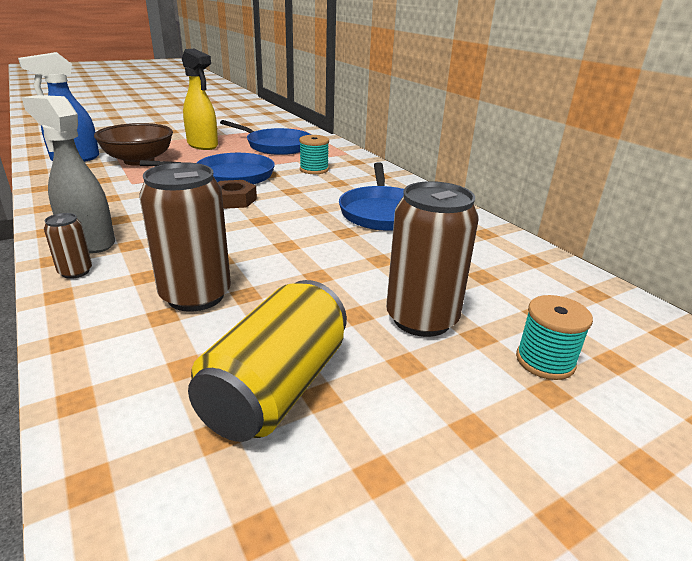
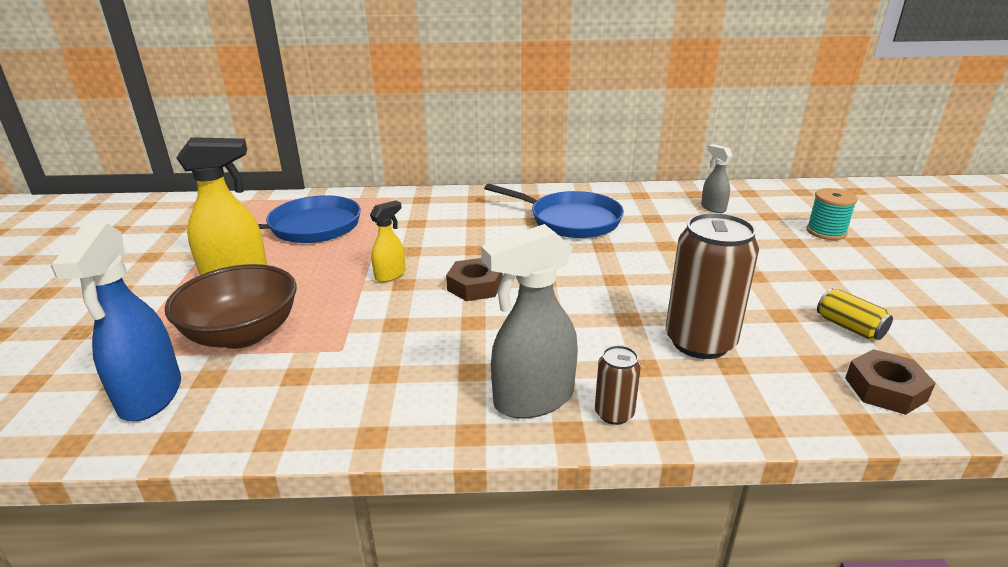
camera: 60 degrees left, 0 degrees up
blue pan [140,153,275,185] -> yellow spray bottle [370,200,405,282]
yellow can [188,280,347,442] -> yellow can [817,288,893,341], size x0.49
turquoise spool [299,135,329,174] -> none
brown can [386,181,479,337] -> none
none -> grey spray bottle [701,144,733,213]
none -> brown nut [845,349,936,415]

